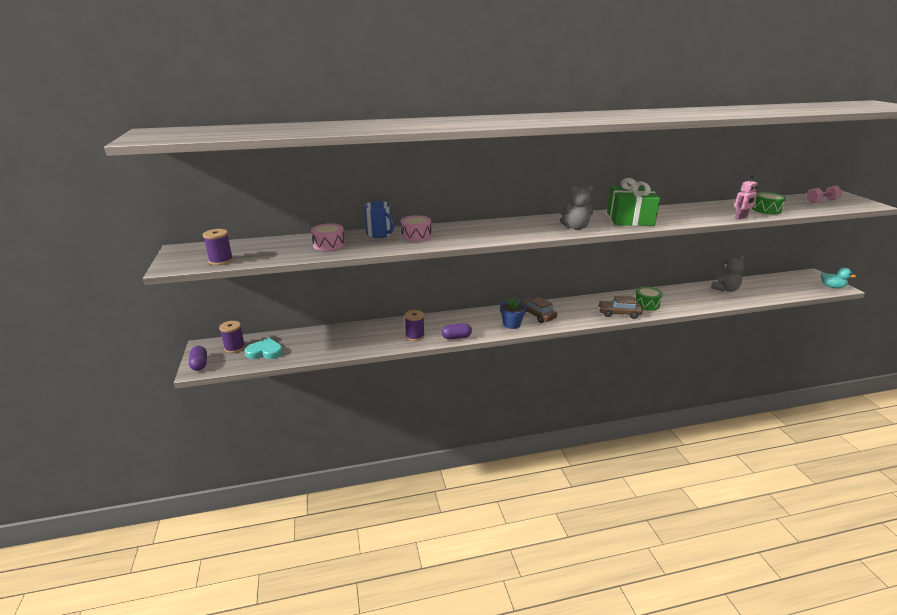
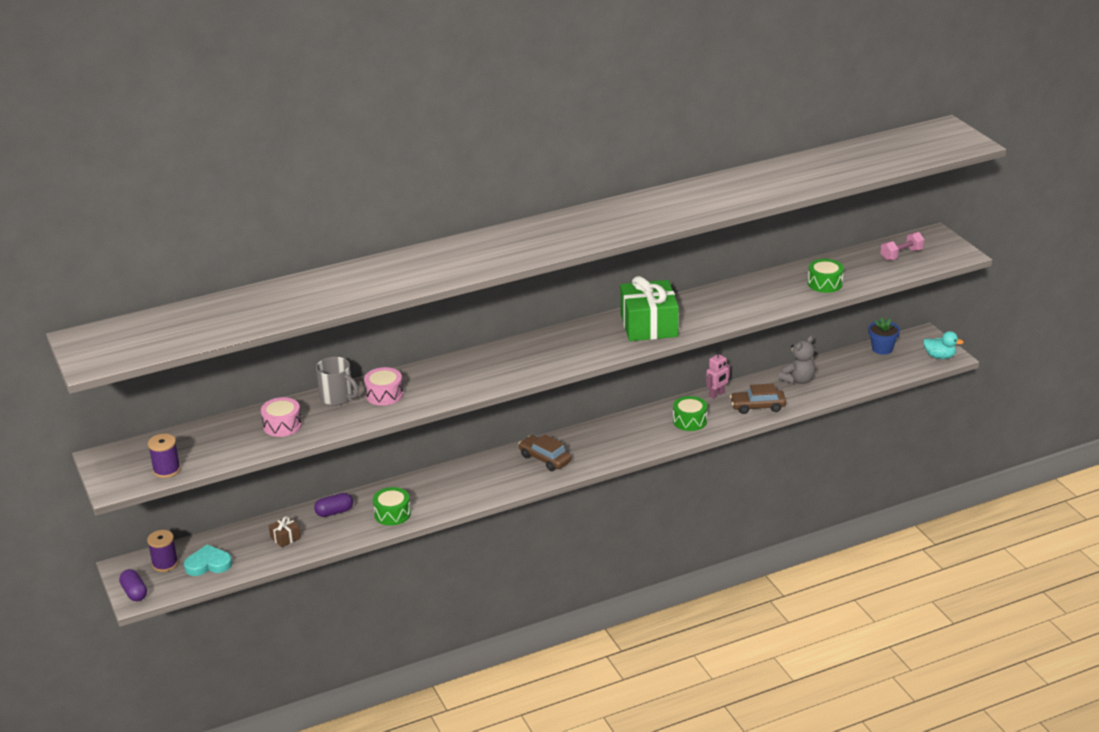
camera: 10 degrees left, 5 degrees up
blue mug [364,201,394,238] -> grey mug [316,357,359,406]
purple spool [404,310,425,341] -> green drum [373,487,411,526]
purple capsule [441,323,472,340] -> purple capsule moved to [314,493,353,517]
blue flower pot [500,298,526,329] -> blue flower pot moved to [868,318,900,355]
grey teddy bear [560,185,594,230] -> none
brown car [598,296,643,319] -> brown car moved to [730,383,786,414]
pink robot [734,175,758,219] -> pink robot moved to [706,350,730,399]
none -> brown gift [269,516,301,547]

